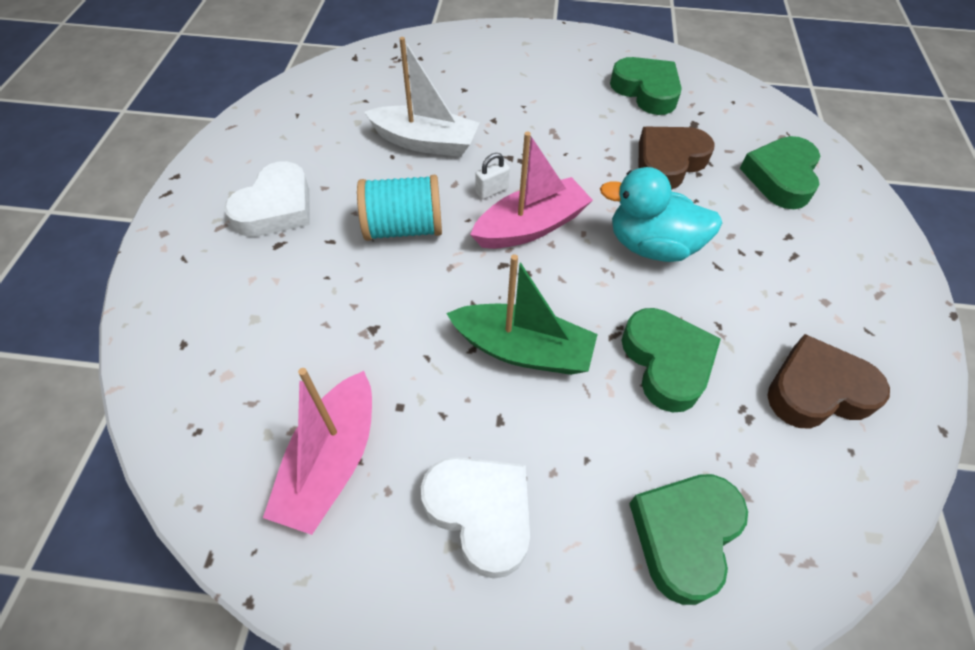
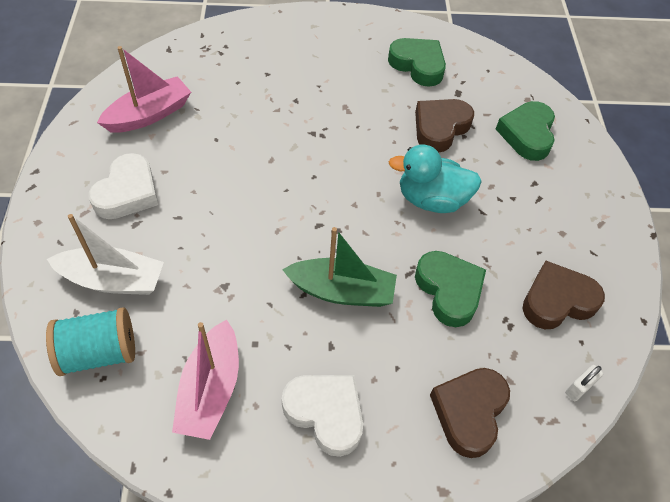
camera: 10 degrees left, 0 degrees up
turquoise spool [357,175,442,241] -> turquoise spool moved to [46,307,135,376]
white boat [364,37,479,157] -> white boat moved to [47,214,164,295]
pink boat [470,132,593,249] -> pink boat moved to [97,46,191,133]
white padlock [475,153,510,199] -> white padlock moved to [565,365,603,401]
green heart [629,474,748,605] -> brown heart [430,368,510,458]

